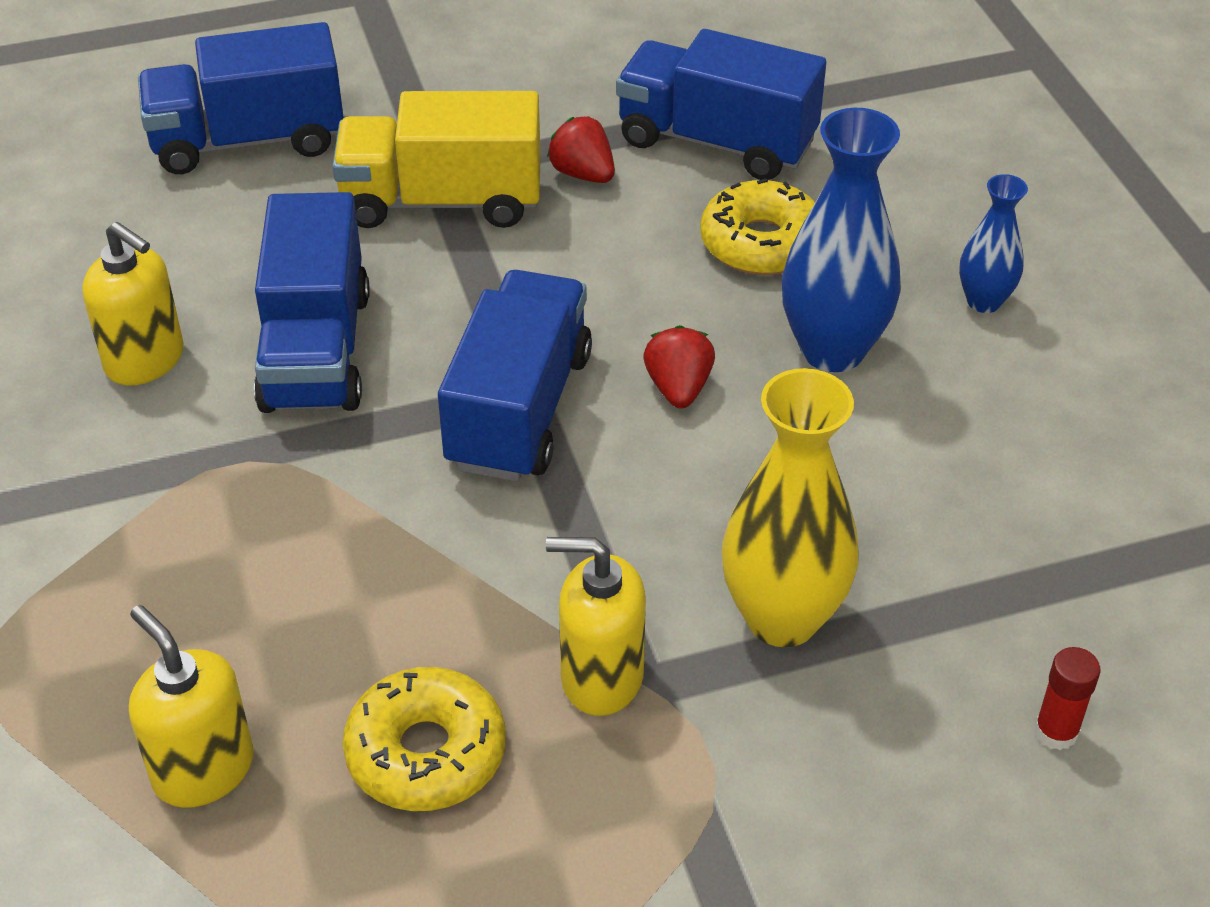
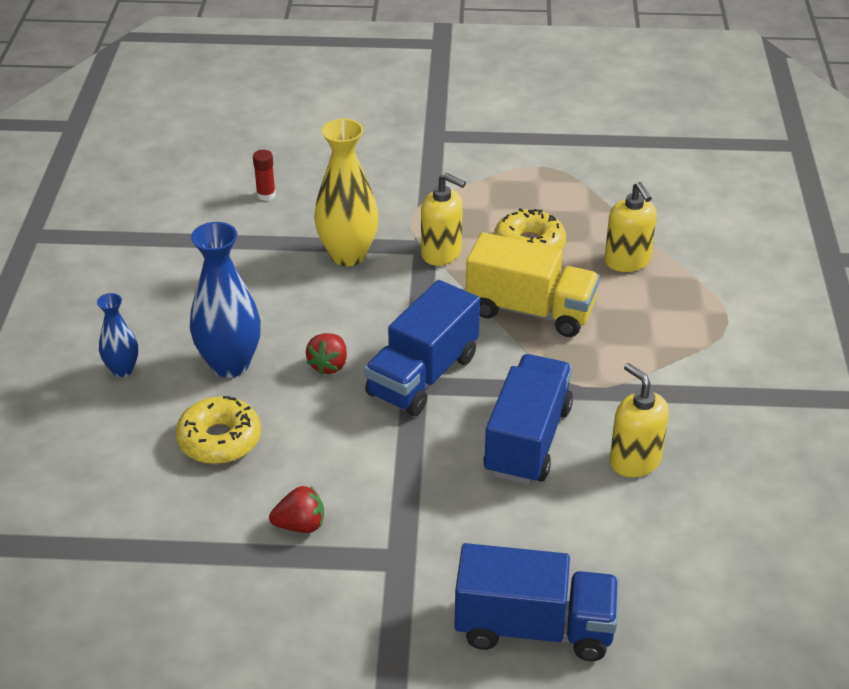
camera: 160 degrees left, 5 degrees down
yellow truck [332,91,541,228] -> yellow truck moved to [466,232,600,337]
red strawberry [547,116,615,183] -> red strawberry turned 75 degrees counterclockwise [269,486,324,533]
blue truck [616,29,826,180] -> none

